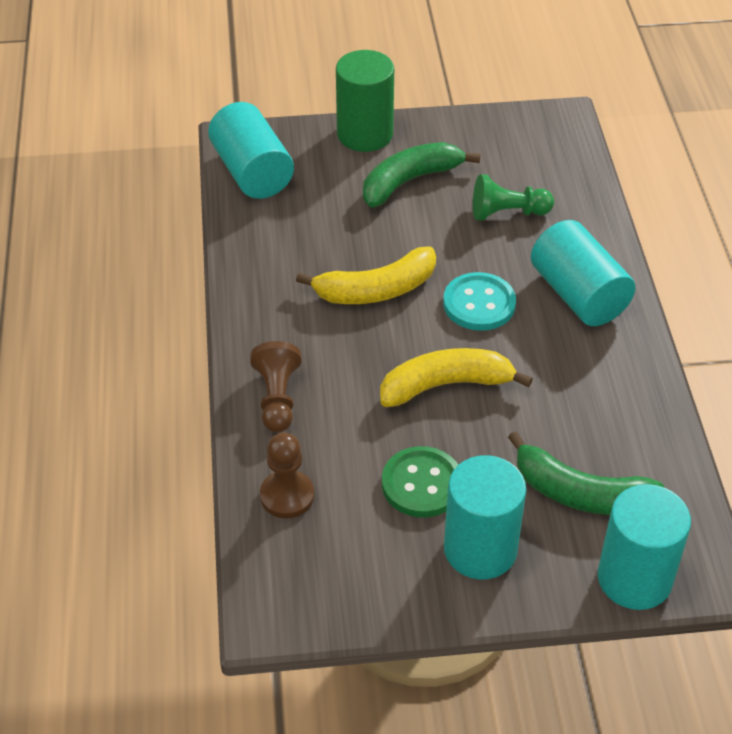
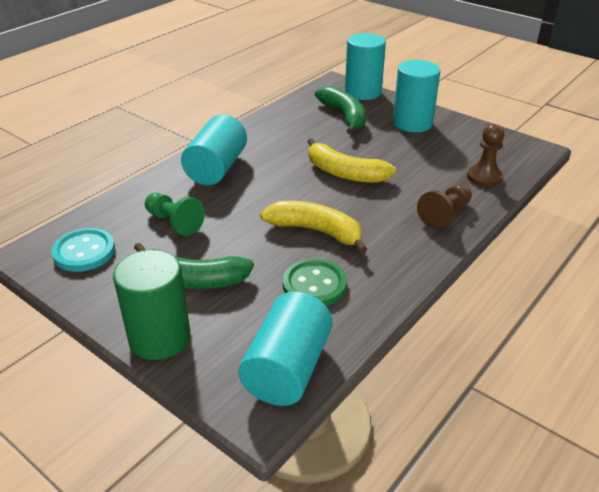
camera: 135 degrees left, 10 degrees down
green button [382,446,458,517] -> green button moved to [283,259,347,306]
turquoise button [443,272,516,331] -> turquoise button moved to [52,228,115,272]

